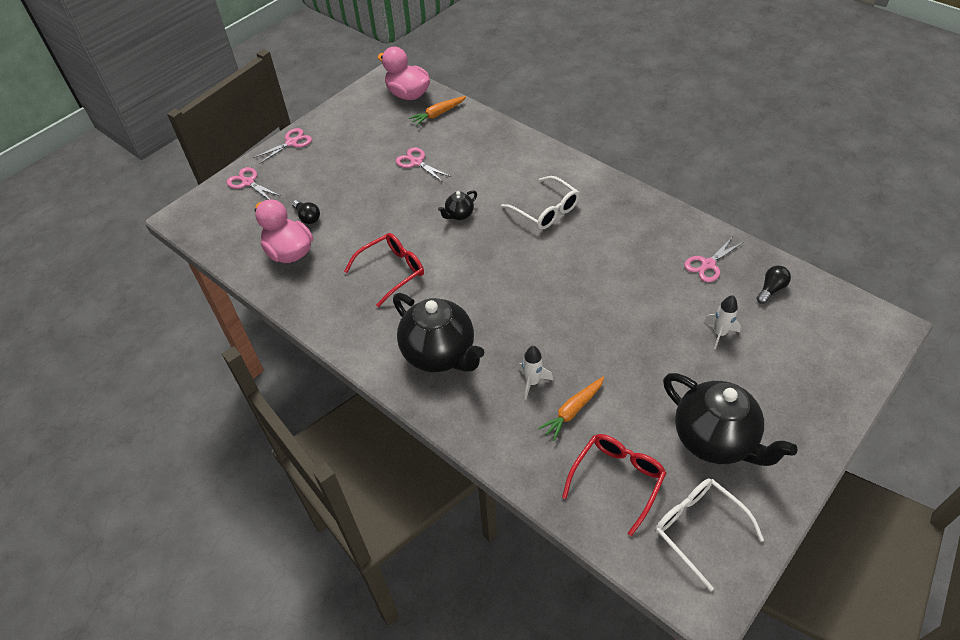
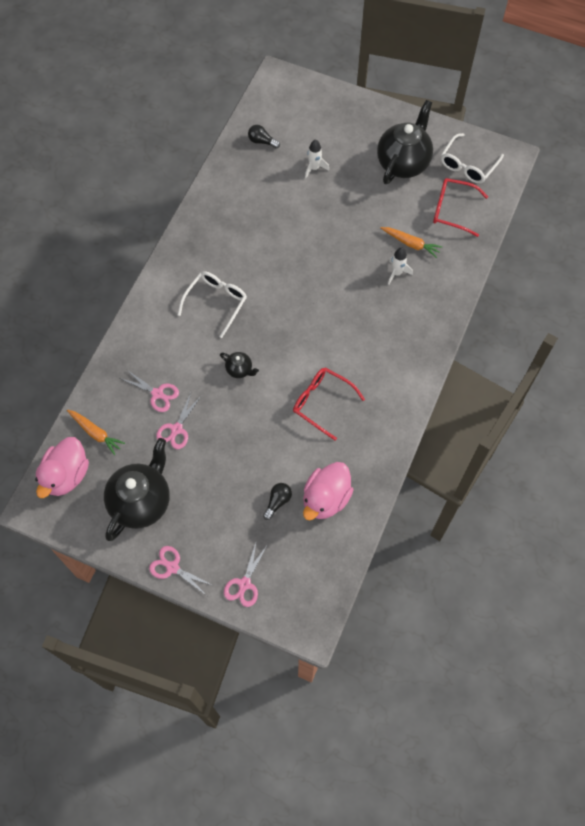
camera: 110 degrees left, 15 degrees up
black teapot [393,293,485,372] -> black teapot moved to [104,438,170,541]
pink scissors [684,236,743,282] -> pink scissors moved to [120,369,179,412]

